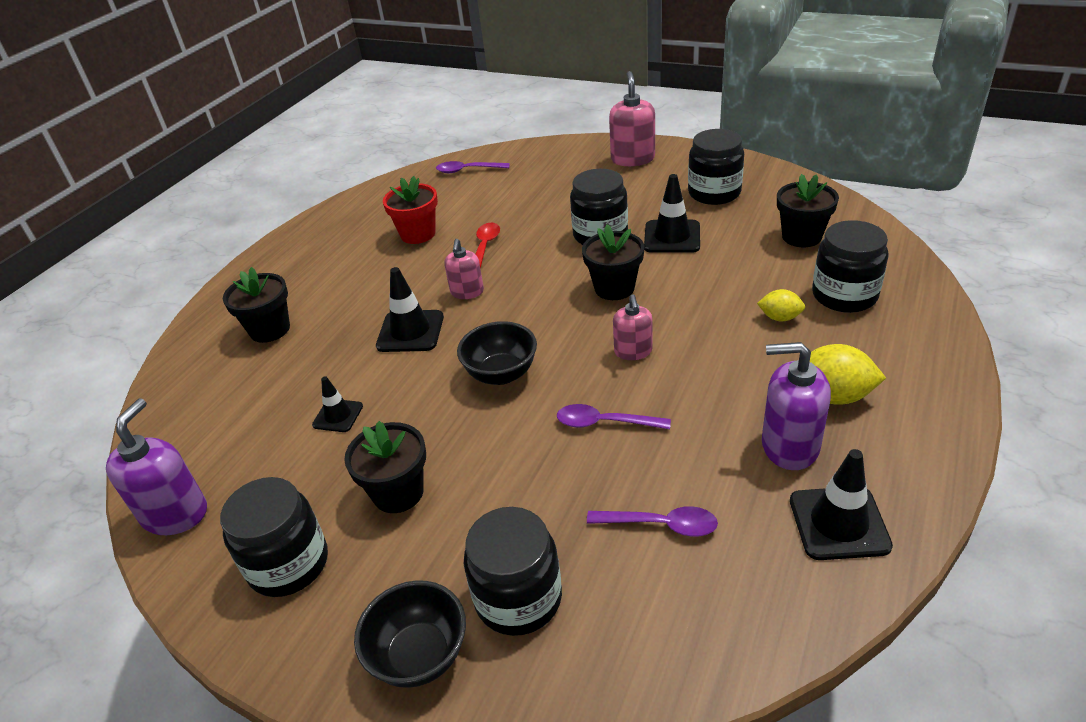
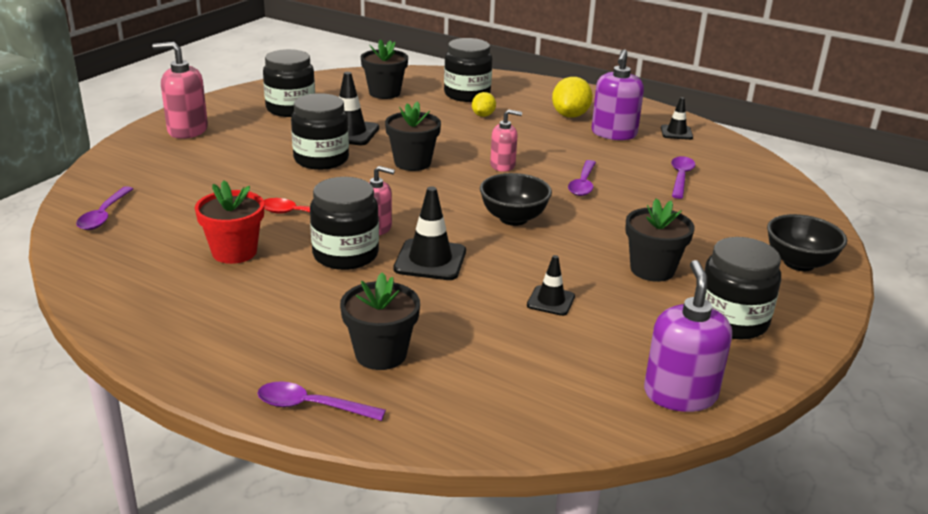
camera: 90 degrees left, 10 degrees down
purple soap dispenser [106,398,207,535] -> purple soap dispenser turned 75 degrees clockwise [644,260,732,412]
black jar [464,507,562,636] -> black jar moved to [310,177,379,270]
black traffic cone [790,449,893,560] -> black traffic cone [661,97,693,140], size x0.61
none -> purple spoon [257,381,386,421]

